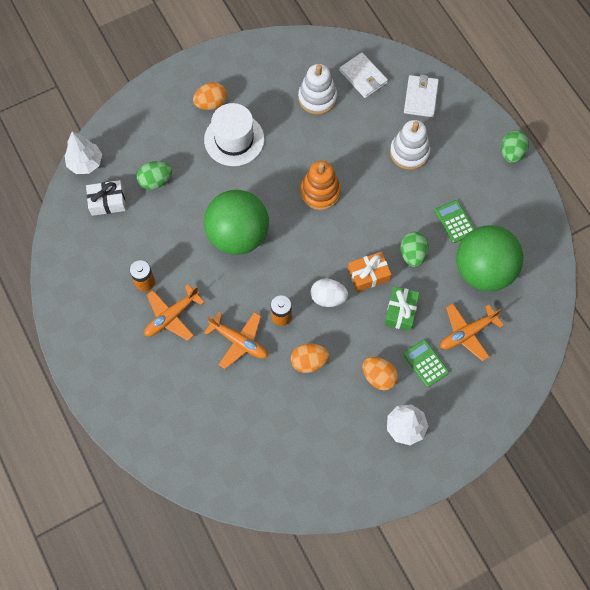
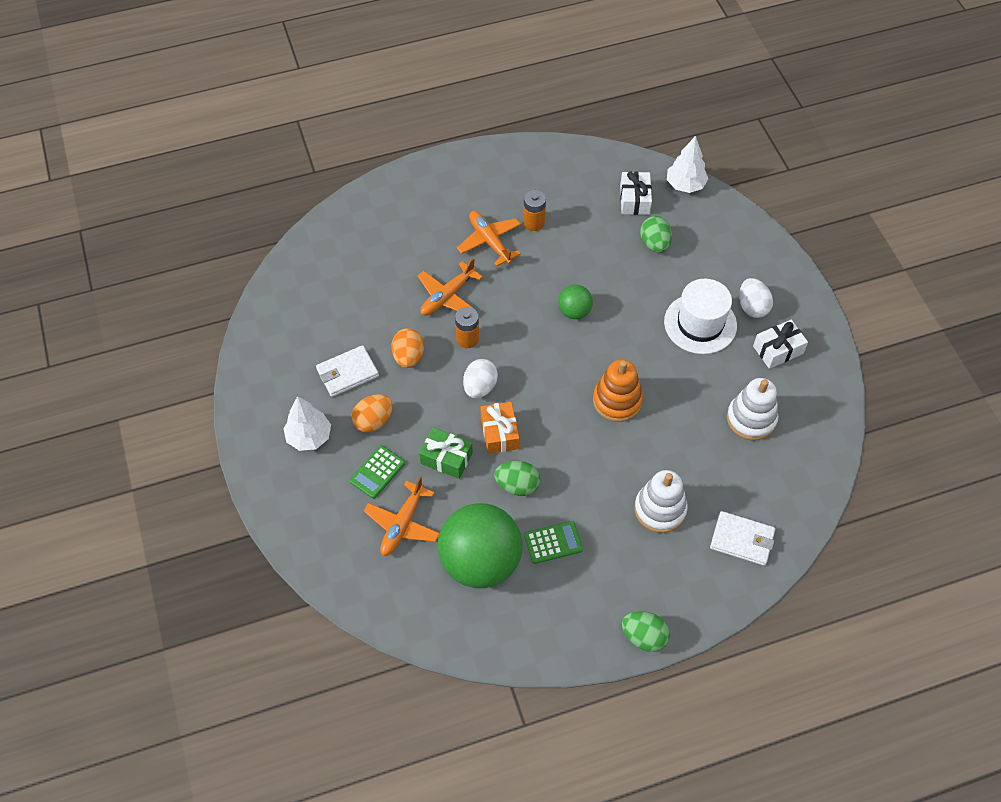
camera: 100 degrees right, 10 degrees down
orange egg [193,82,227,110] -> white egg [739,278,773,318]
green ball [204,190,269,255] -> green ball [558,285,593,319], size x0.47
white wallet [339,53,388,98] -> white wallet moved to [316,345,379,397]
green calculator [403,339,449,387] -> green calculator turned 150 degrees clockwise [349,445,405,499]
orange plane [440,304,504,361] -> orange plane turned 135 degrees counterclockwise [364,476,440,556]
none -> white gift [753,320,808,369]

